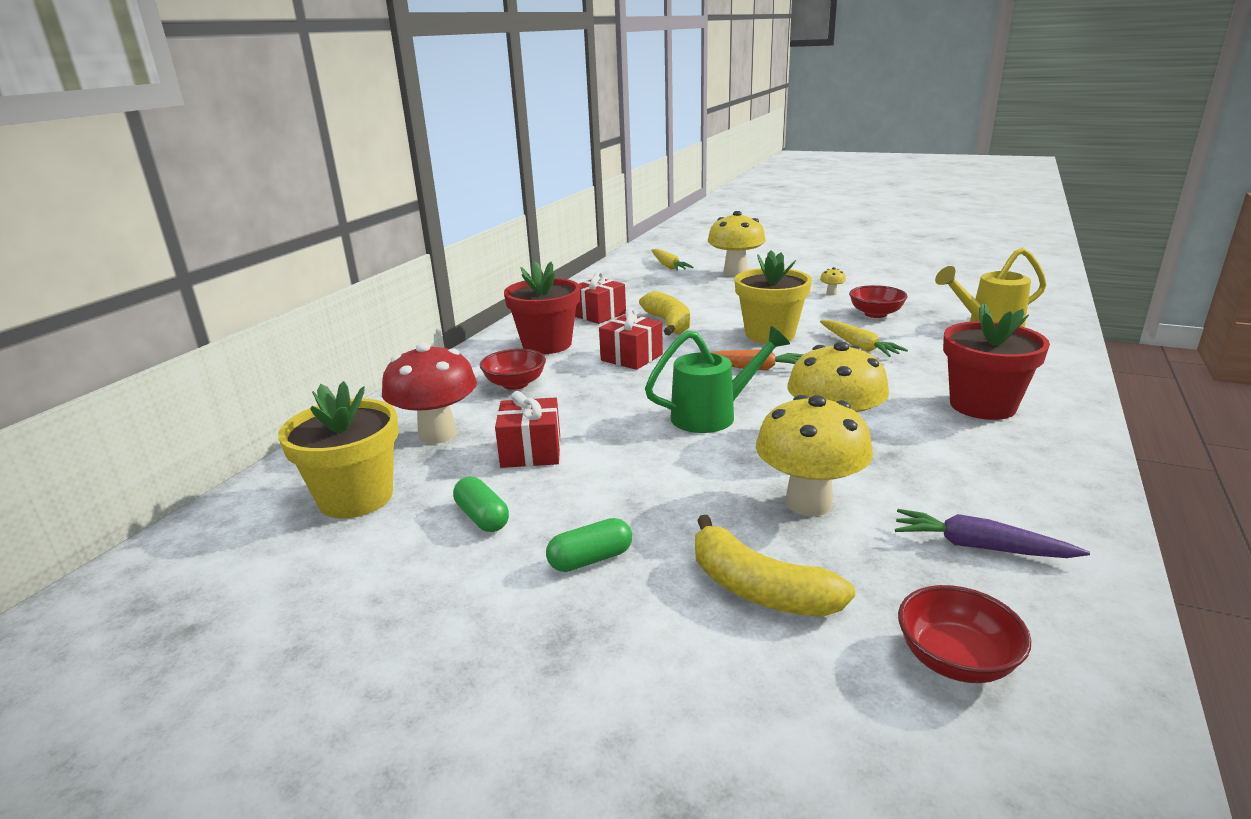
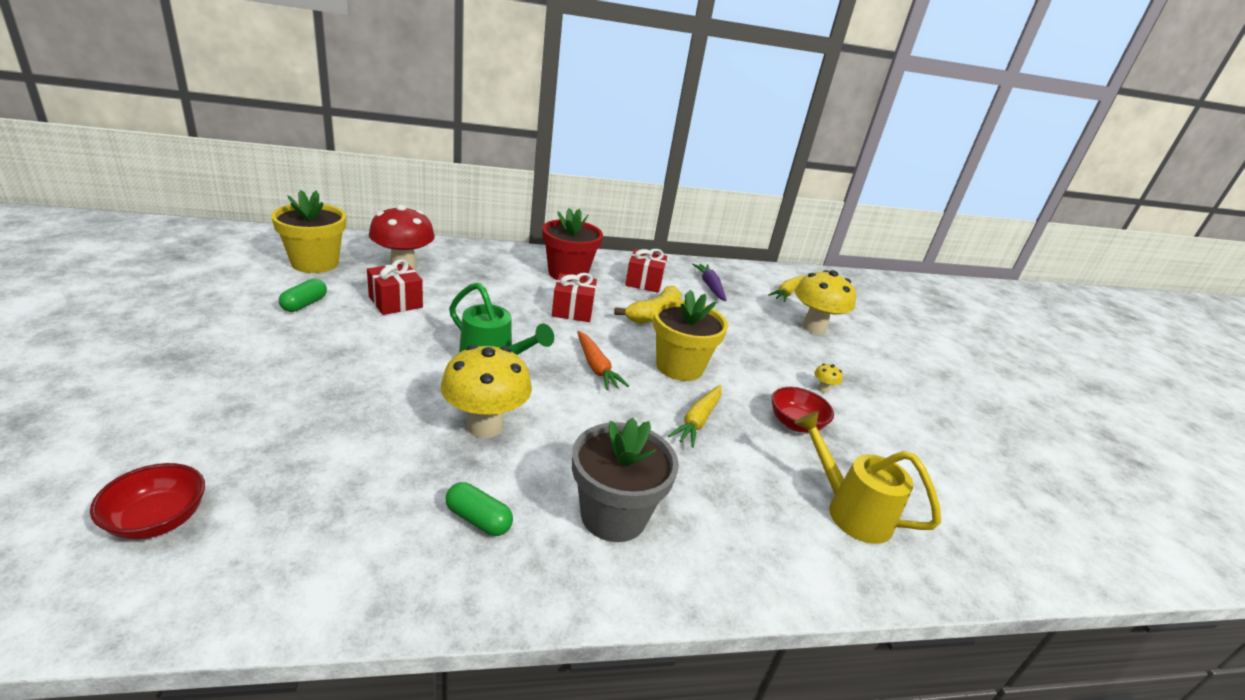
camera: 50 degrees right, 5 degrees up
red bowl [480,349,546,390] -> none
green capsule [546,518,632,572] -> green capsule moved to [446,482,513,536]
yellow banana [695,515,856,617] -> none
yellow mushroom [756,395,873,516] -> none
purple carrot [895,509,1090,558] -> purple carrot moved to [692,264,727,301]
red flower pot [943,304,1050,420] -> grey flower pot [572,418,679,542]

